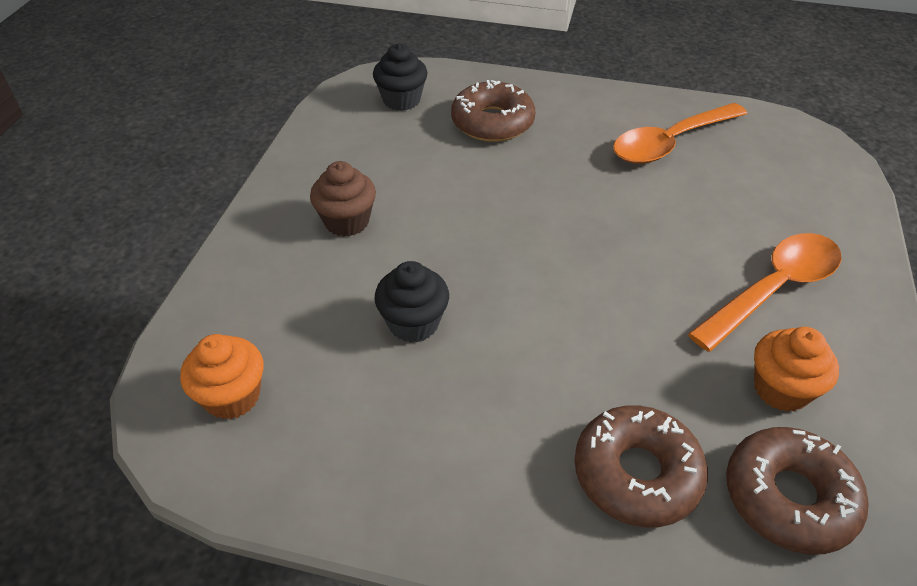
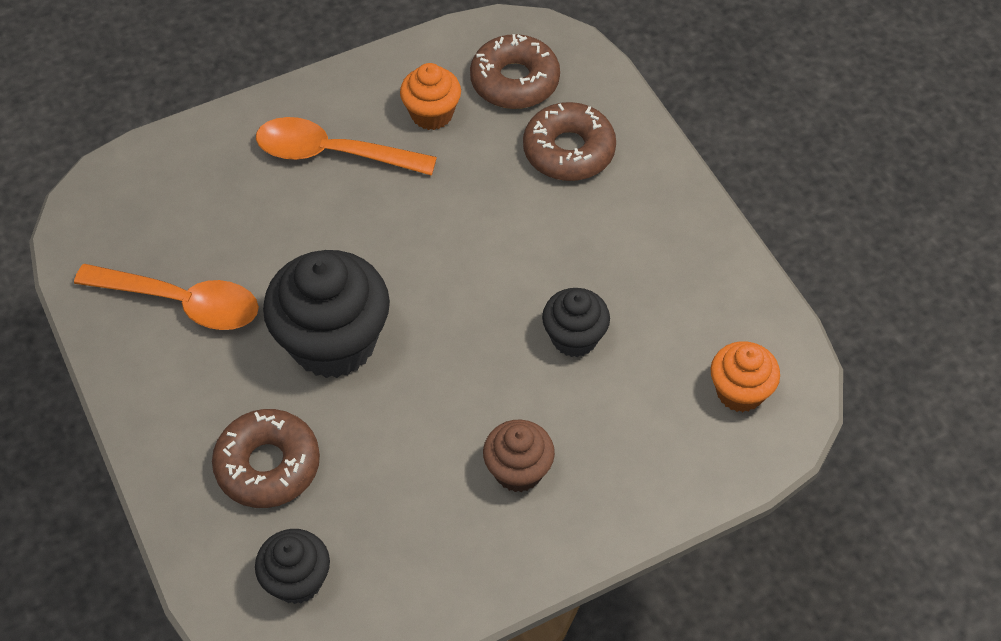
camera: 130 degrees left, 10 degrees up
none -> black cupcake [263,250,390,378]

